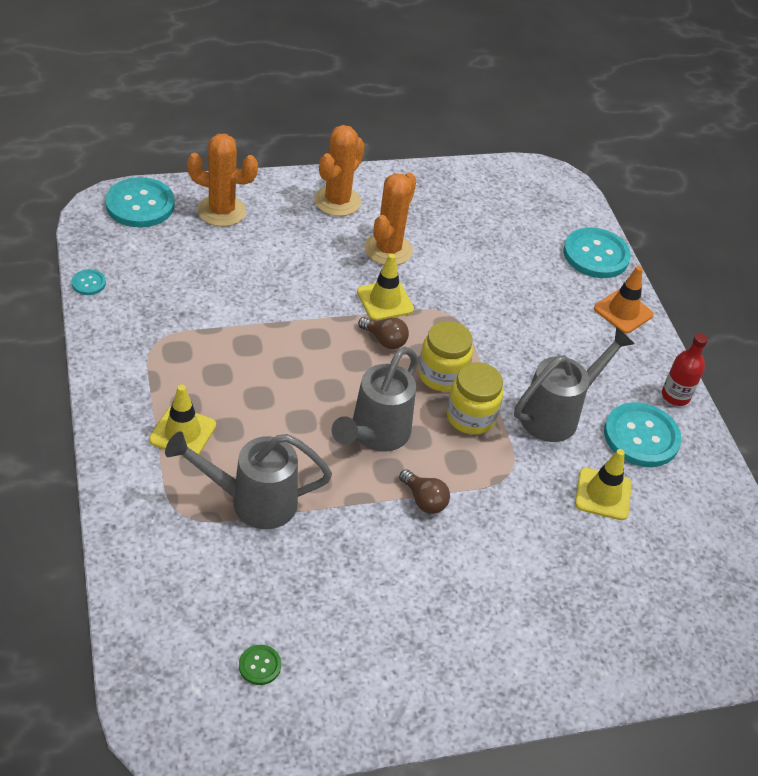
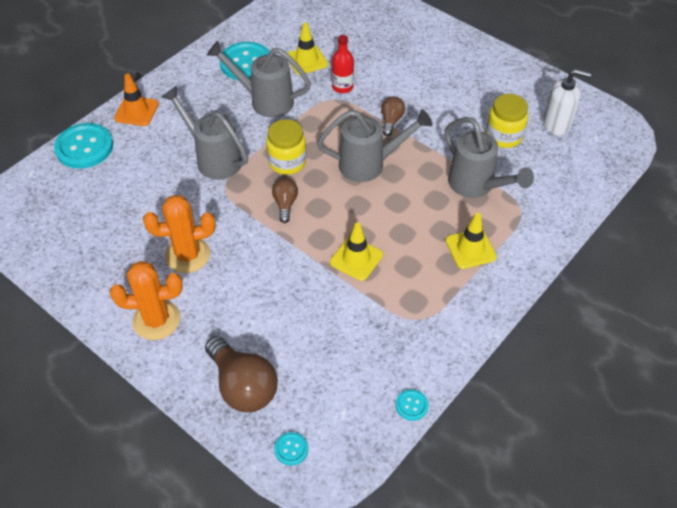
camera: 120 degrees left, 5 degrees up
turquoise button [105,177,175,228] -> turquoise button [274,432,308,466], size x0.46
orange cactus [187,134,258,227] -> brown light bulb [205,336,278,412]
green button [239,645,281,685] -> white soap dispenser [543,69,591,135]
yellow traffic cone [357,254,414,320] -> yellow traffic cone moved to [330,223,383,281]
yellow jar [446,362,503,435] -> yellow jar moved to [486,94,528,148]
red bottle [662,333,708,406] -> red bottle moved to [332,35,354,93]
none -> grey watering can [161,86,248,180]

